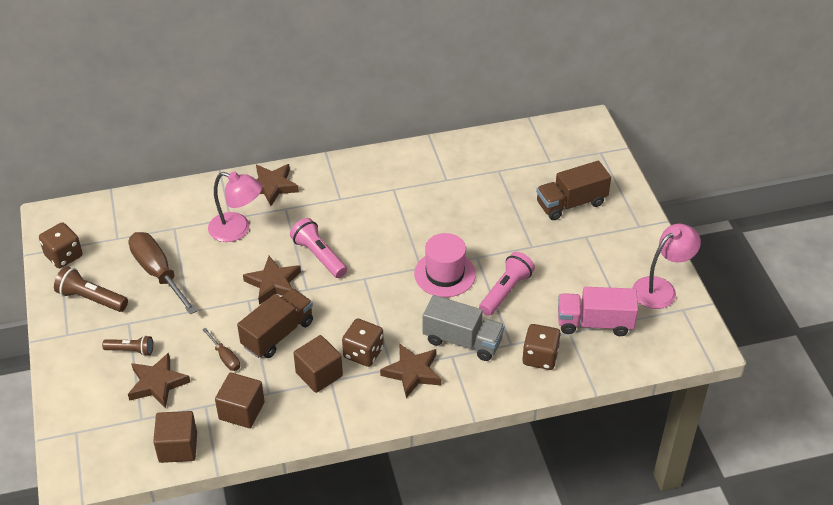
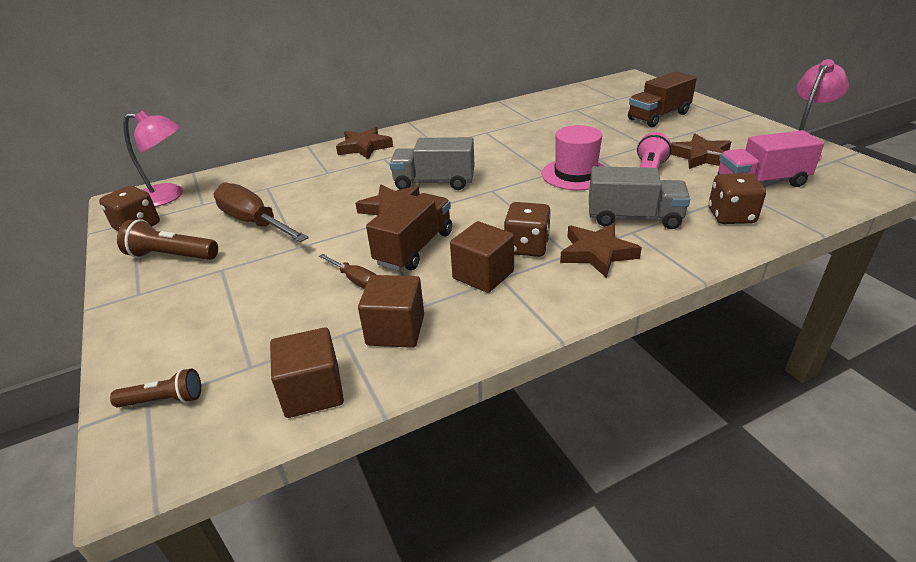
camera: 10 degrees left, 10 degrees down
brown flashlight [102,335,153,356] -> brown flashlight moved to [110,368,201,408]
brown star [128,352,190,408] -> brown star moved to [671,134,731,169]
pink lamp [208,172,262,242] -> pink lamp moved to [123,110,183,207]
pink flashlight [290,218,347,278] -> grey truck [389,137,475,190]

